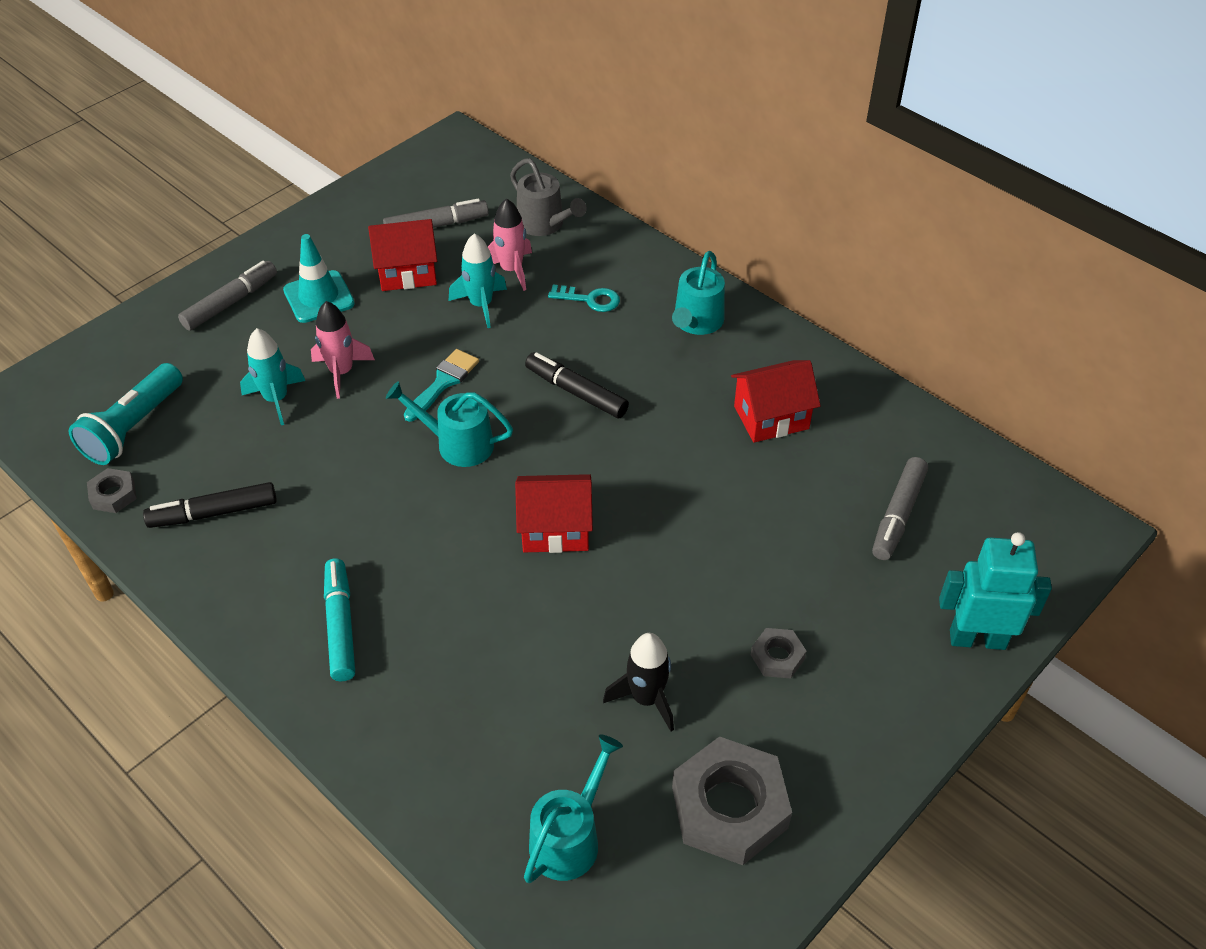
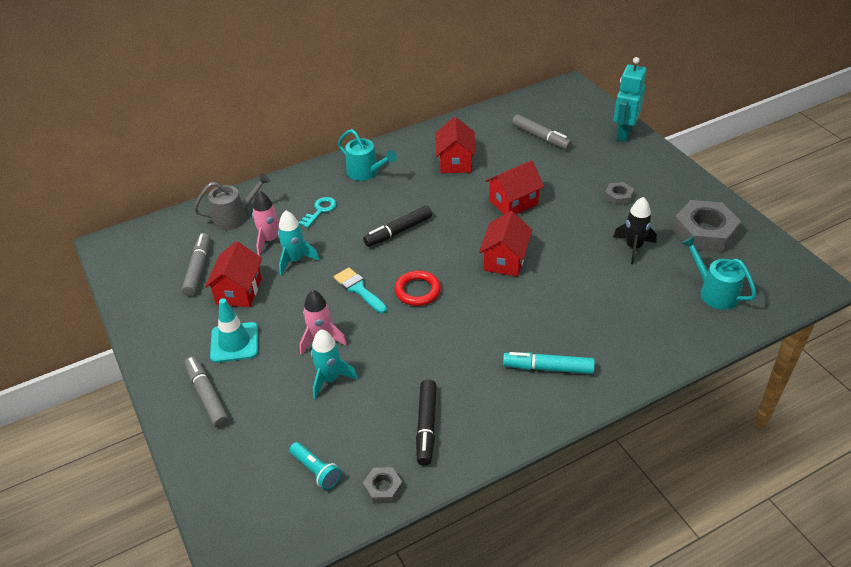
camera: 70 degrees left, 5 degrees down
turquoise flashlight [69,363,183,465] -> turquoise flashlight [289,442,341,490], size x0.60
turquoise watering can [386,381,513,467] -> red ring [395,271,441,306]
none -> red house [485,160,544,214]

